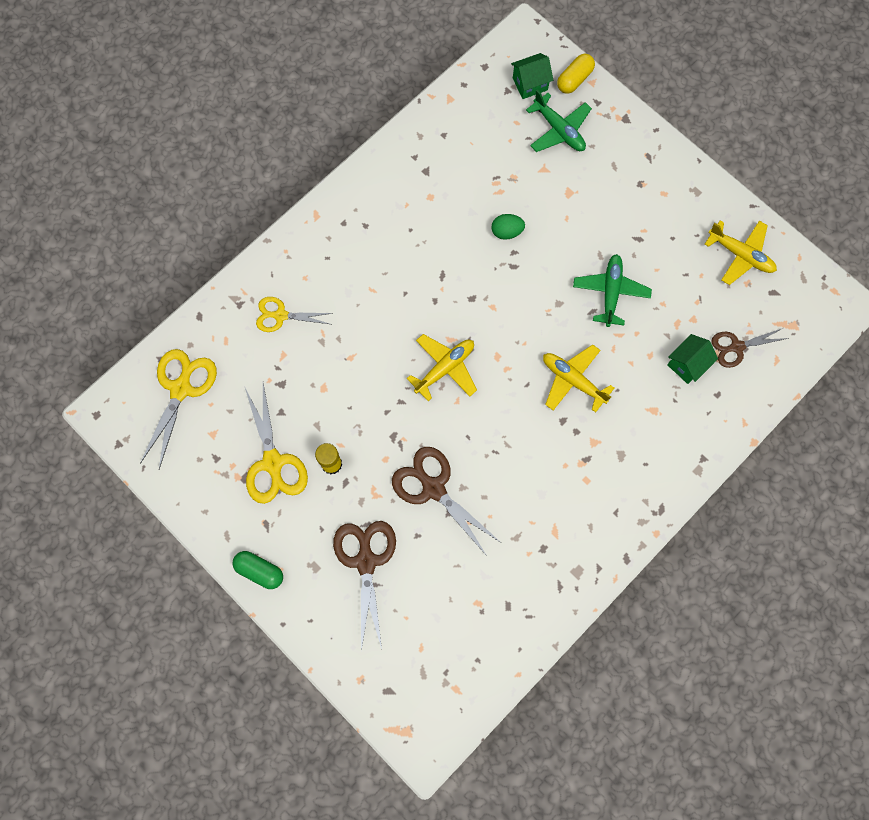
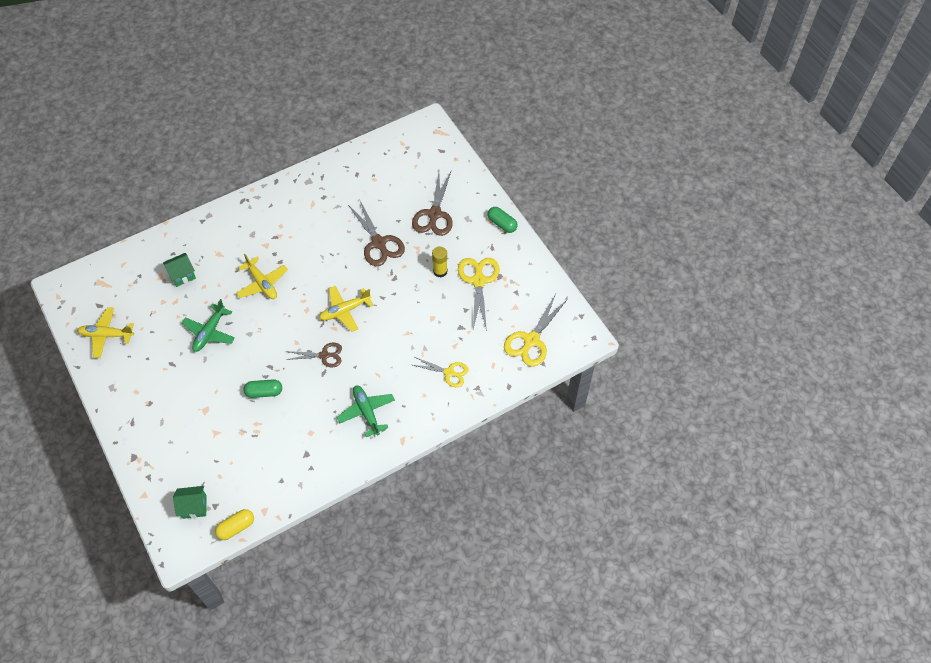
camera: 165 degrees left, 15 degrees down
green egg [492,214,525,240] -> green capsule [243,379,282,398]
green plane [526,90,592,152] -> green plane moved to [337,385,395,437]
yellow capsule [557,54,595,94] -> yellow capsule moved to [215,509,254,540]
yellow plane [705,220,777,285] -> yellow plane turned 45 degrees counterclockwise [77,307,134,358]
brown scissors [712,328,789,368] -> brown scissors moved to [285,343,342,367]

